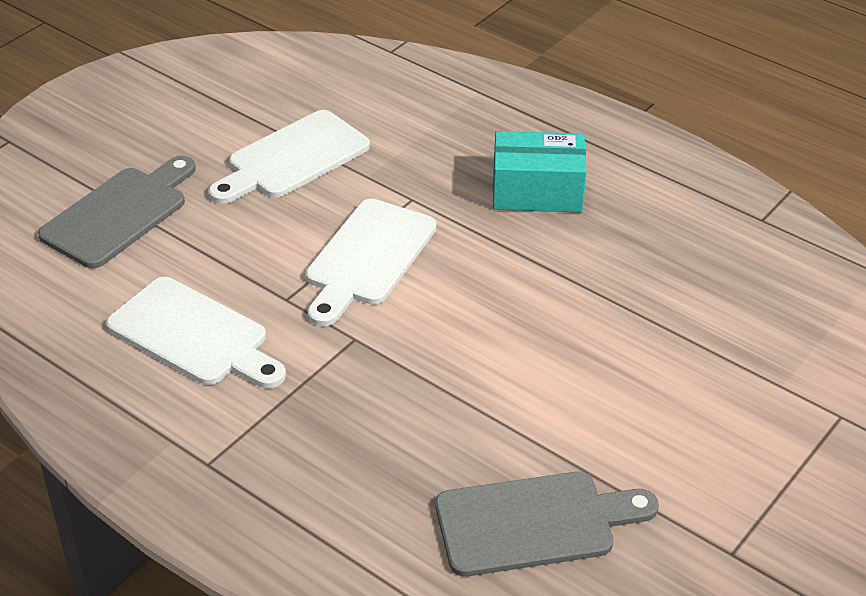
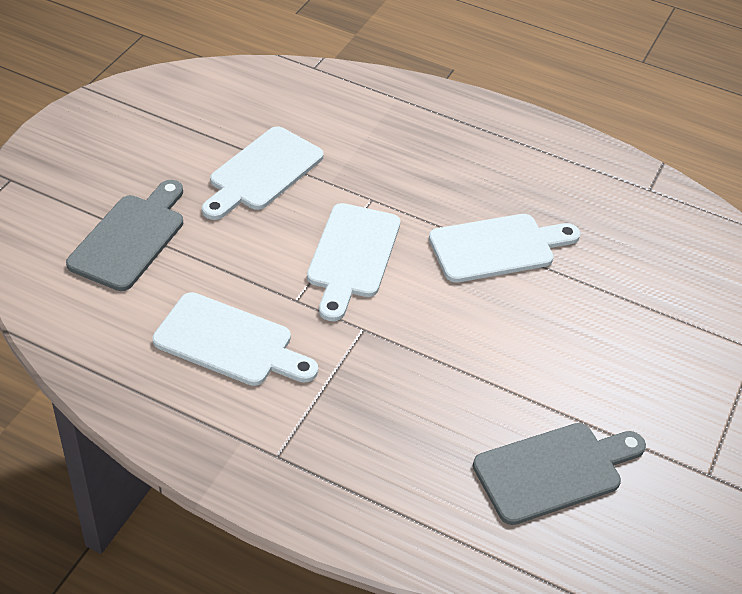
camera: 15 degrees left, 5 degrees up
turquoise box [493,131,586,212] -> none
none -> white cutting board [429,214,580,283]

